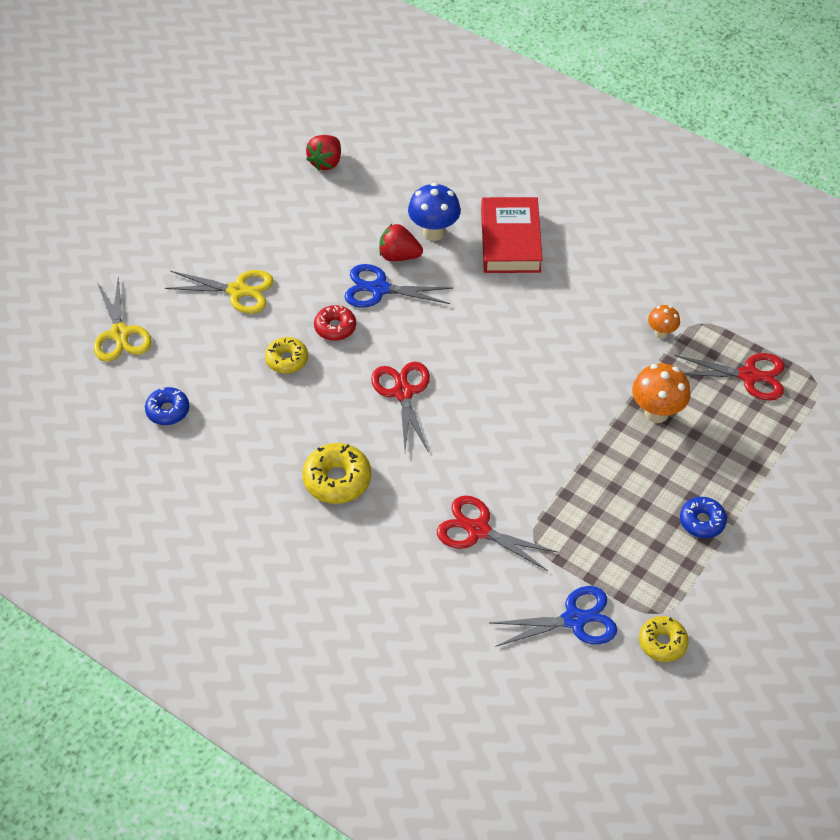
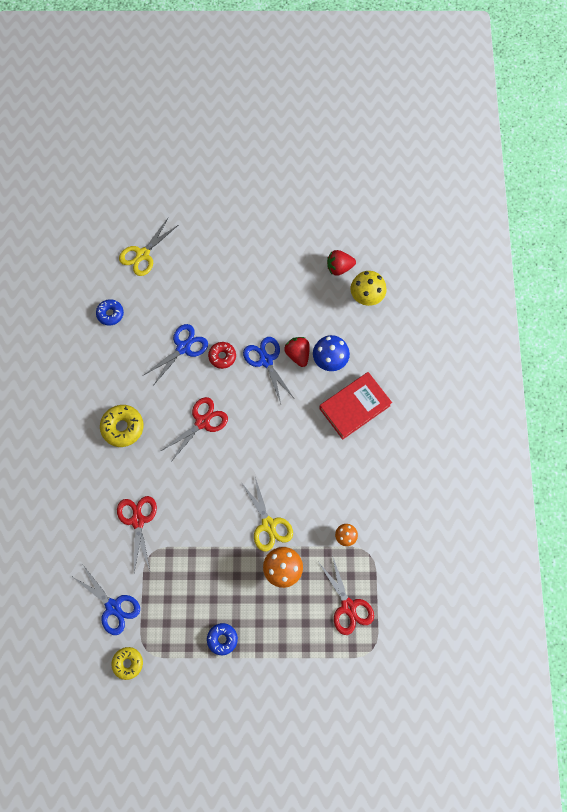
camera: 55 degrees right, 20 degrees up
yellow scissors [165,270,274,314] -> yellow scissors moved to [241,477,293,552]
yellow donut [265,337,308,373] -> blue scissors [144,324,208,384]
none -> yellow mushroom [350,271,387,306]

